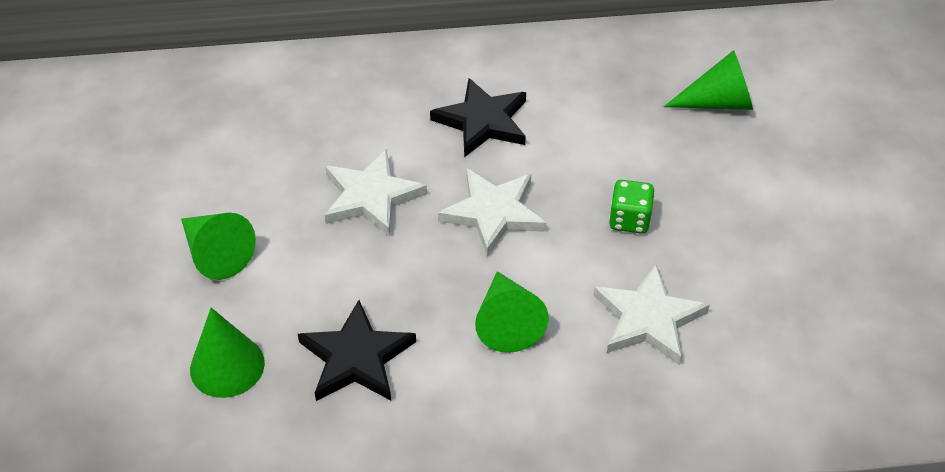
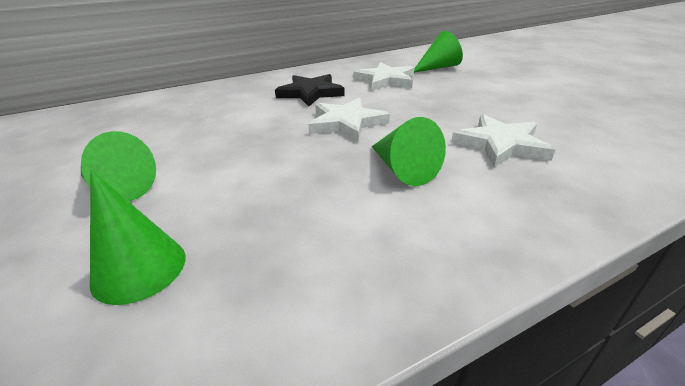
camera: 20 degrees left, 15 degrees down
black star [298,300,416,401] -> none
white star [324,149,427,236] -> white star moved to [353,62,414,91]
green dice [609,180,655,234] -> none

